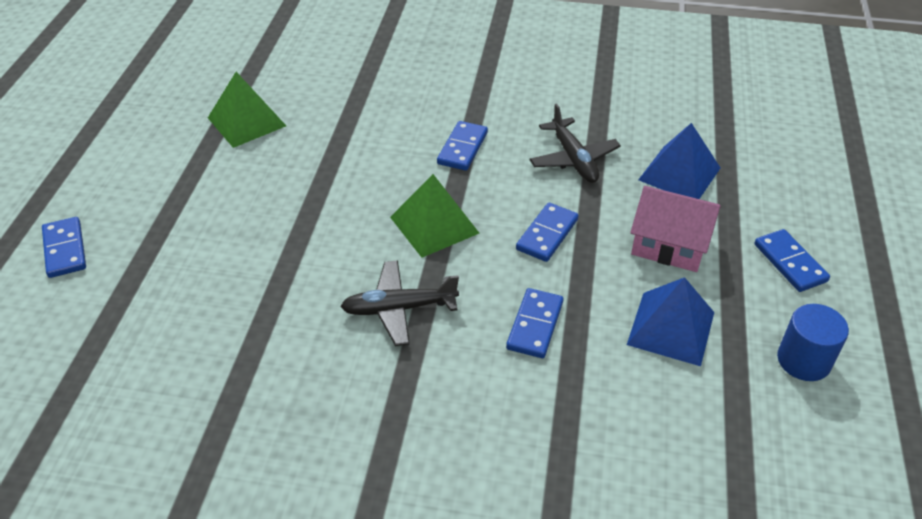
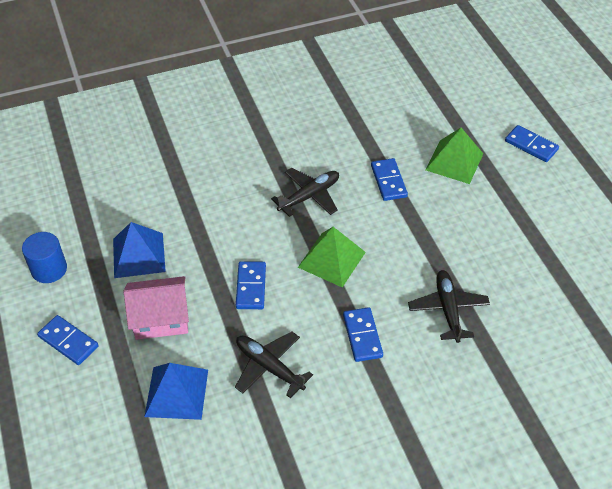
camera: 150 degrees right, 5 degrees up
green pyramid [208,72,286,148] -> green pyramid moved to [426,128,483,184]
blue domino [506,288,563,358] -> blue domino moved to [371,158,408,201]
none -> black plane [408,270,490,343]

